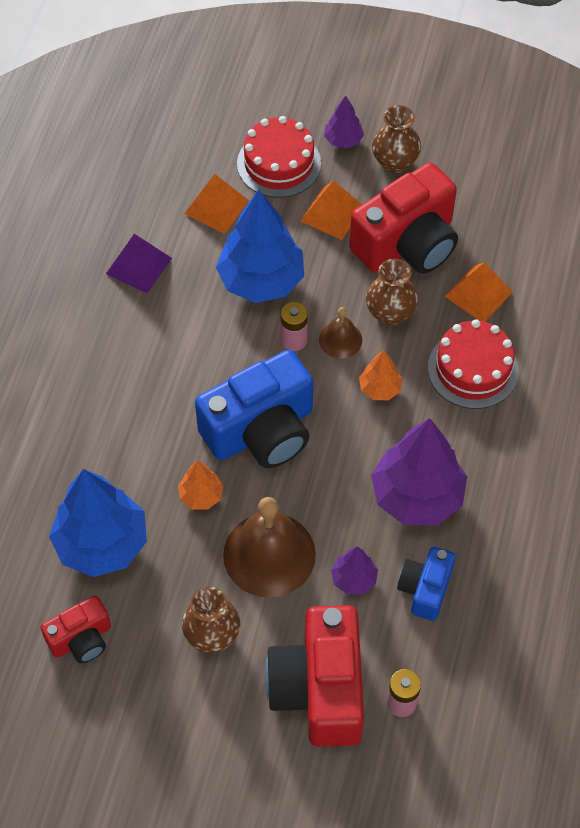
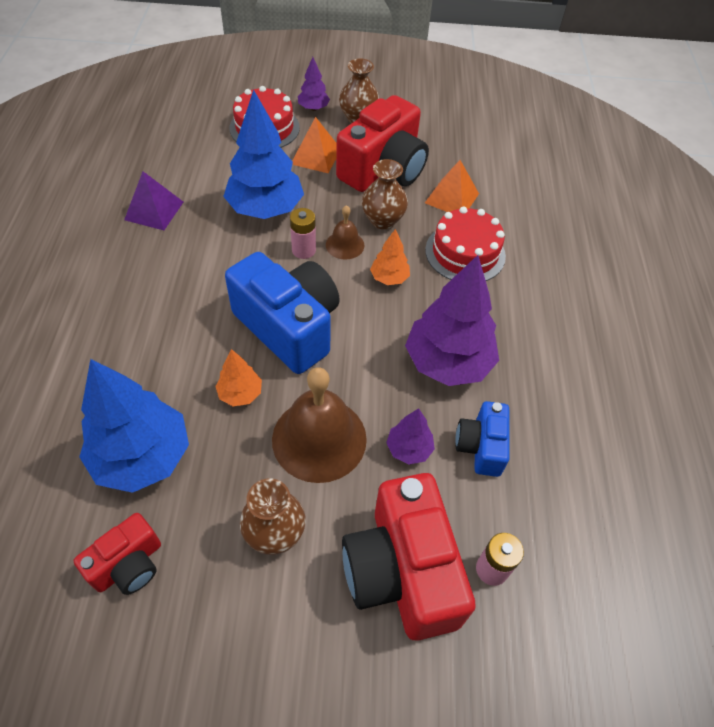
camera: 15 degrees left, 5 degrees down
orange pyramid [185,174,249,234] -> none
blue camera [195,350,313,468] -> blue camera turned 90 degrees counterclockwise [225,252,340,374]

